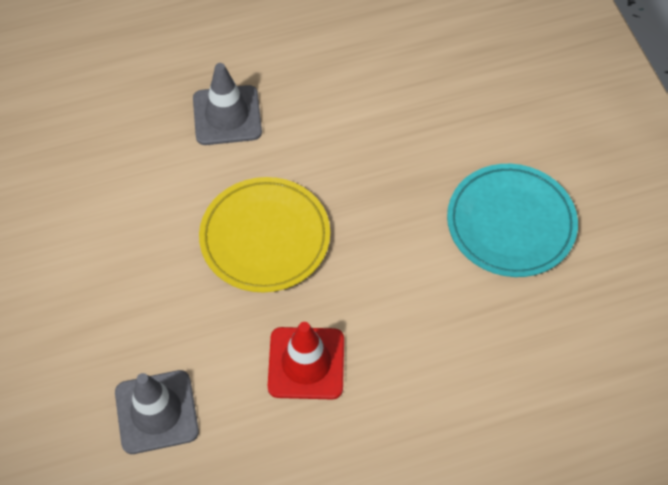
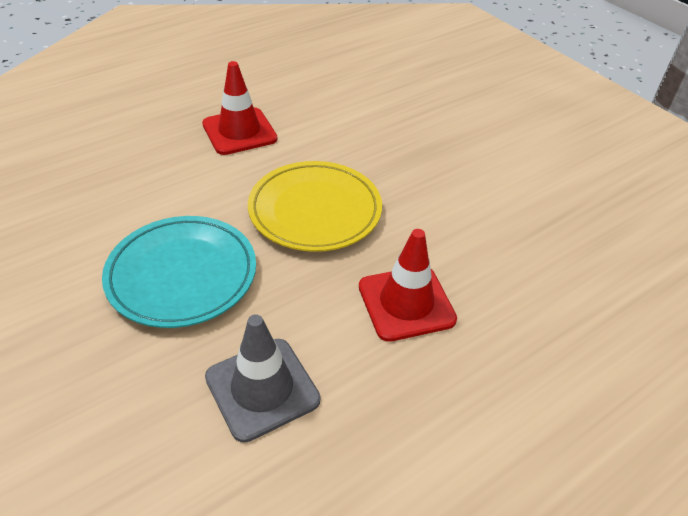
camera: 20 degrees left, 15 degrees down
grey traffic cone [193,63,262,145] -> red traffic cone [202,61,277,155]
turquoise plate [447,164,578,277] -> turquoise plate moved to [102,216,256,328]

